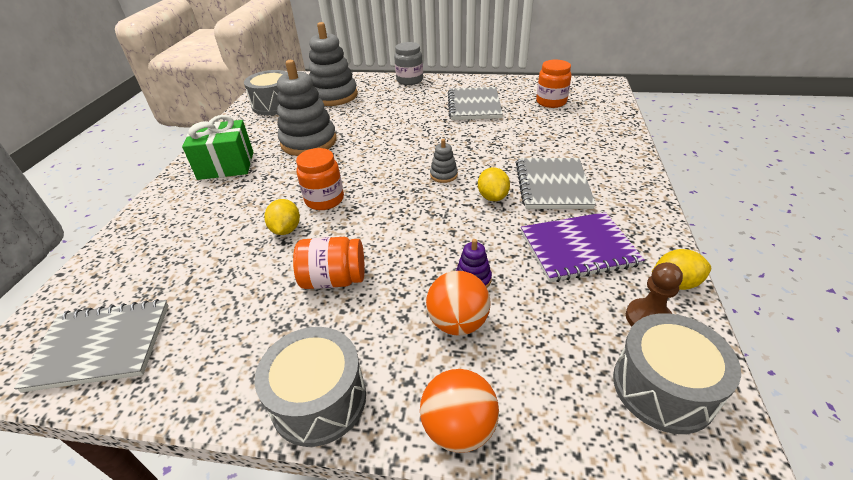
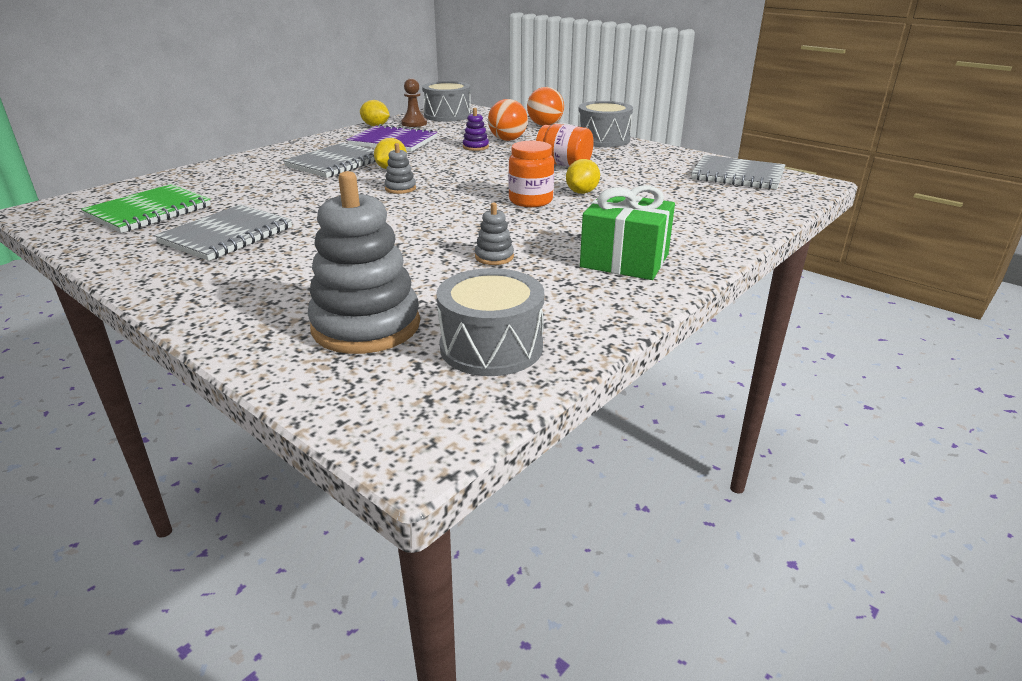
camera: 150 degrees left, 10 degrees down
grey stacking toy [277,60,337,156] -> grey stacking toy [475,202,514,265], size x0.44
grey jar [394,42,423,85] -> none
orange jar [536,60,571,108] -> green notebook [81,184,211,233]

